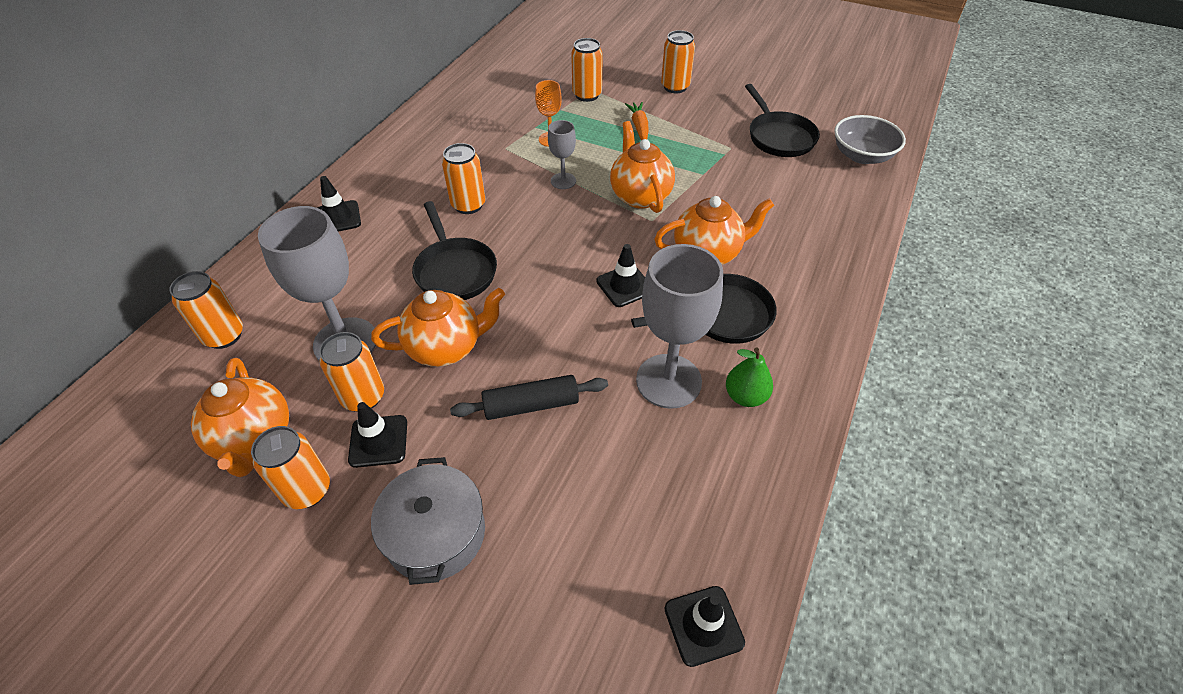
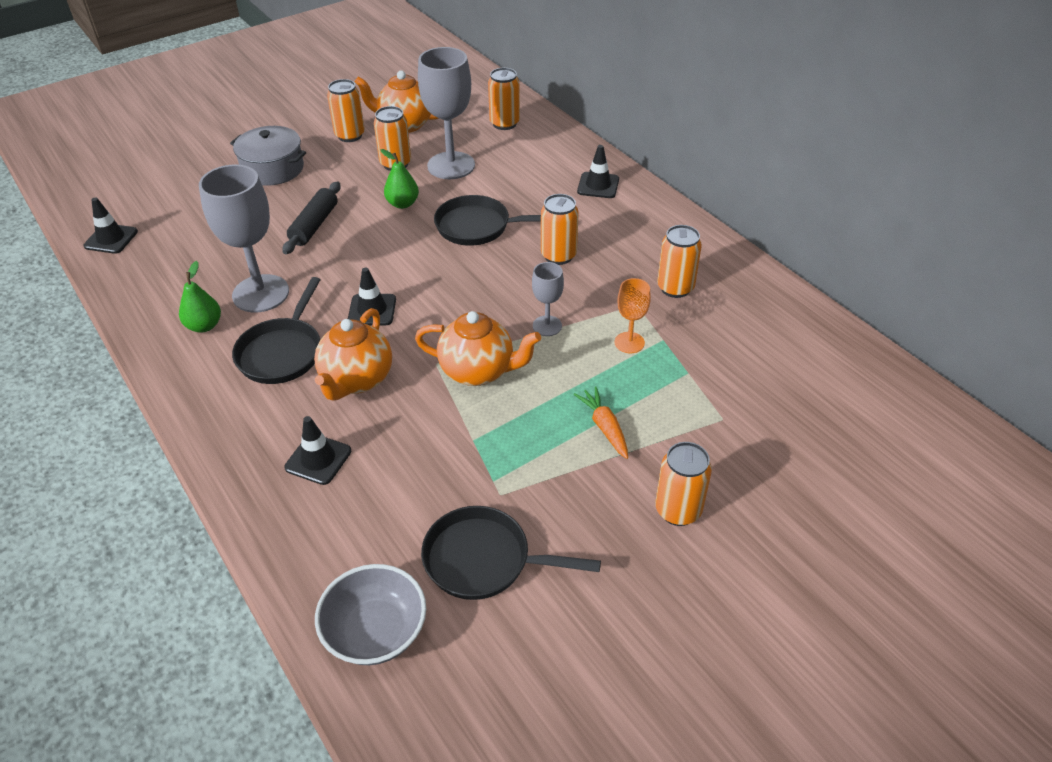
camera: 120 degrees right, 5 degrees down
black traffic cone [348,402,407,468] -> black traffic cone moved to [284,416,351,485]
orange teapot [371,288,505,367] -> green pear [380,149,419,209]
orange can [571,38,603,102] -> orange can moved to [657,225,702,298]
orange carrot [625,102,649,140] -> orange carrot turned 135 degrees counterclockwise [574,386,628,459]

